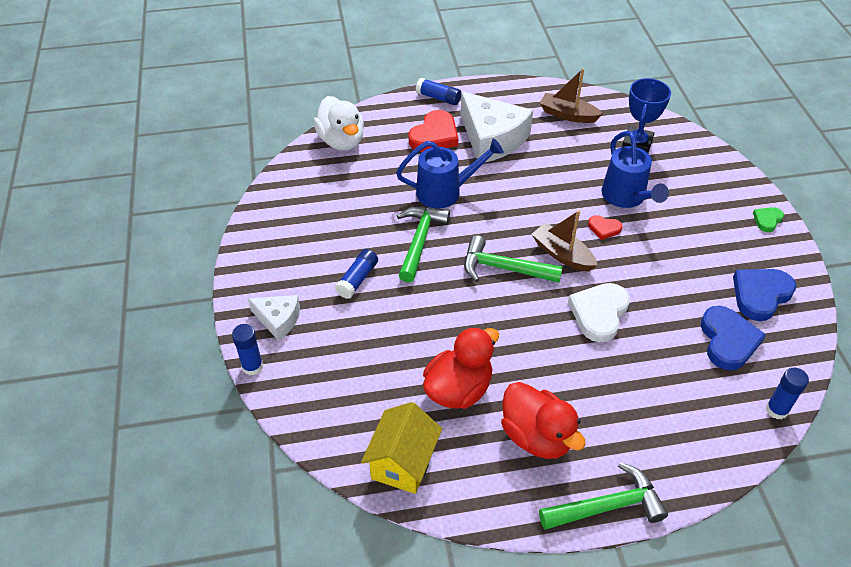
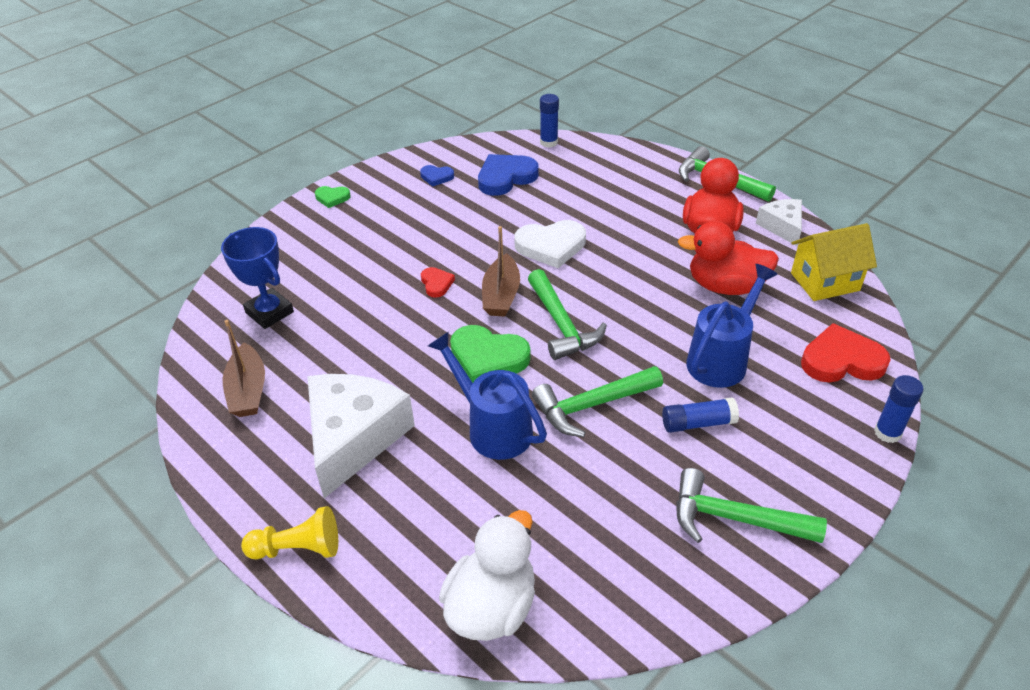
camera: 125 degrees left, 5 degrees down
white cheese [248,295,300,341] -> white cheese moved to [756,199,802,246]
red heart [409,110,458,152] -> red heart moved to [801,323,891,382]
blue glue stick [416,78,461,105] -> yellow pawn [241,506,338,559]
blue watering can [602,131,669,208] -> blue watering can moved to [686,264,778,388]
blue trophy [622,78,671,153] -> blue trophy turned 60 degrees clockwise [221,227,294,329]
blue heart [733,269,796,321] -> blue heart [420,165,454,187], size x0.52
none -> green heart [450,325,531,382]
none -> green hammer [676,468,827,543]

